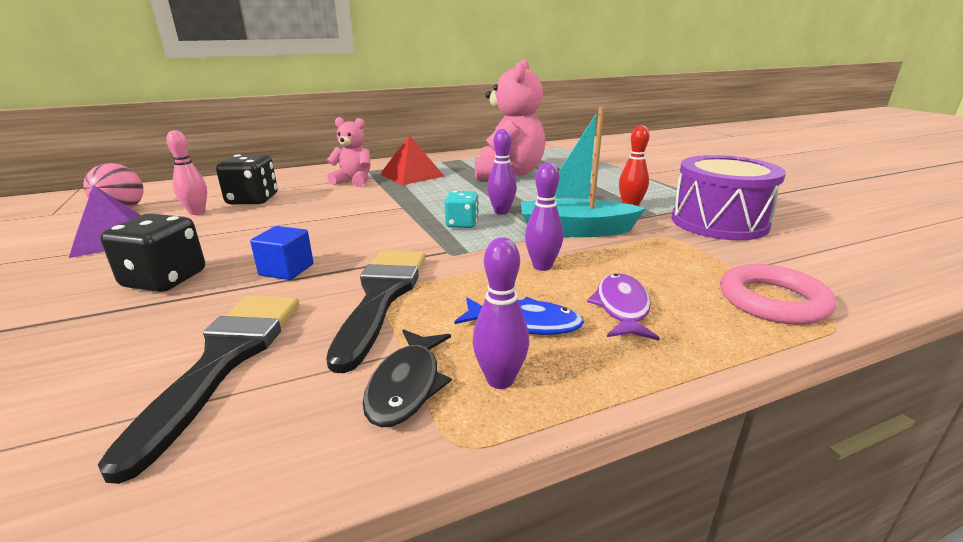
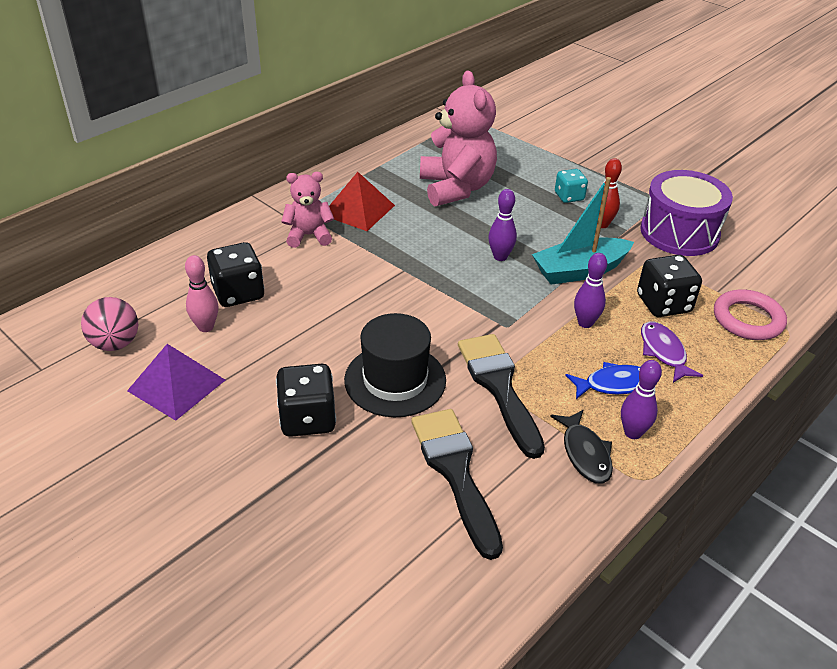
camera: 25 degrees left, 15 degrees up
blue cube [250,226,314,280] -> black hat [344,313,446,417]
turquoise dice [444,191,479,228] -> turquoise dice moved to [555,169,588,203]
none -> black dice [637,255,702,317]

